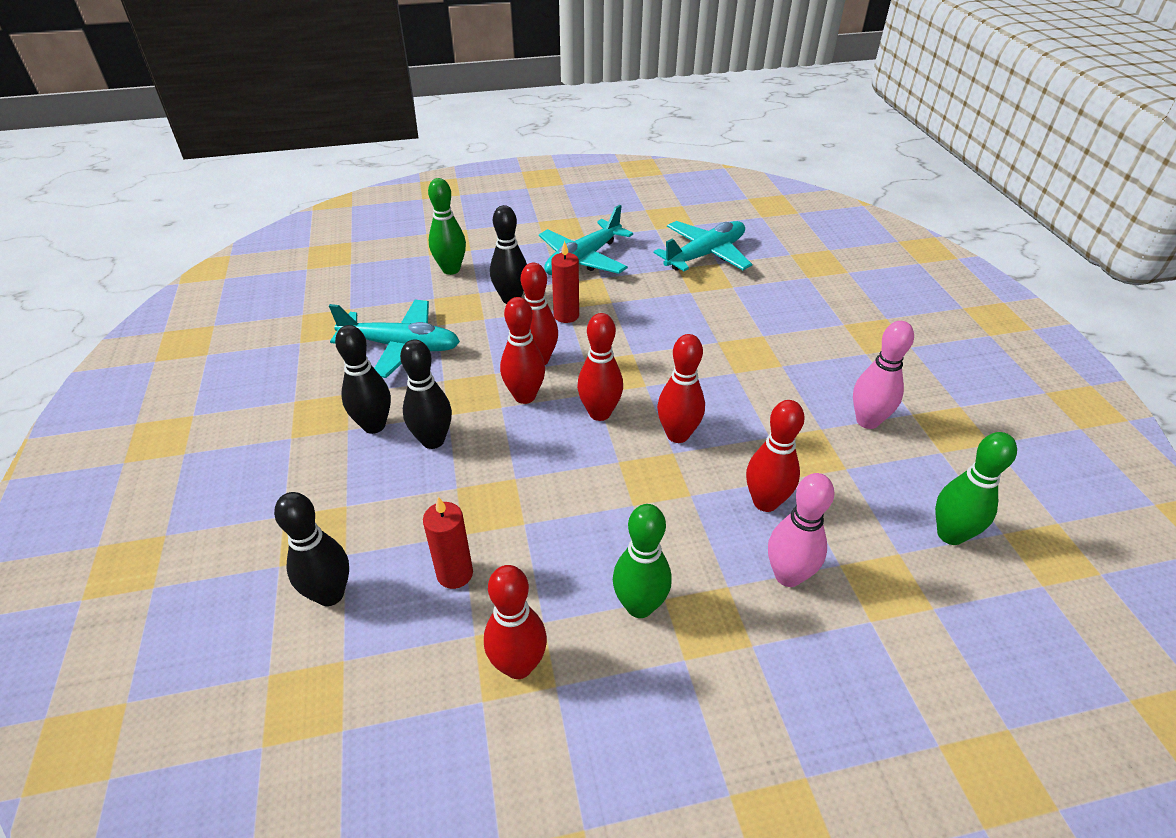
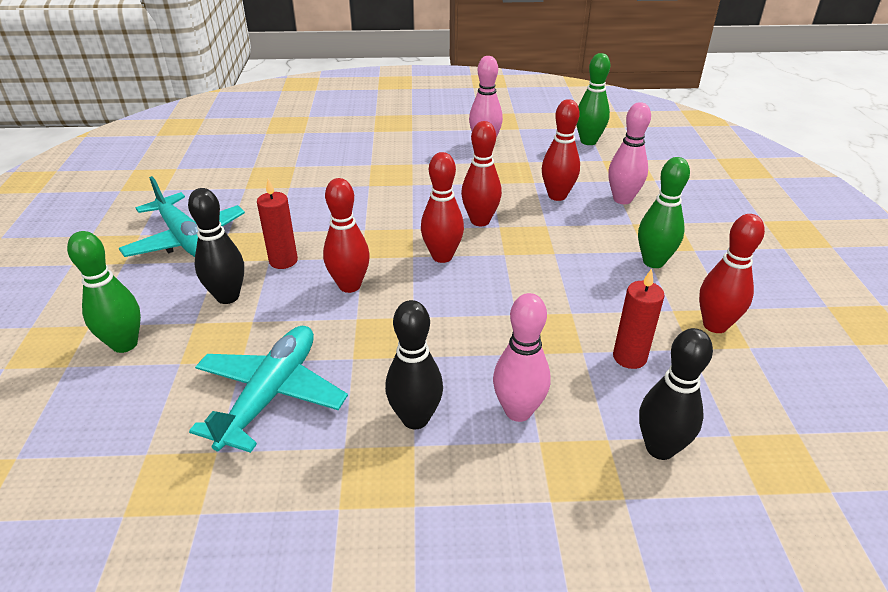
camera: 80 degrees left, 5 degrees down
black bowling pin [400,339,452,449] -> none
red bowling pin [500,297,545,404] -> none
turquoise plane [654,221,752,271] -> none
none -> pink bowling pin [493,293,551,422]

